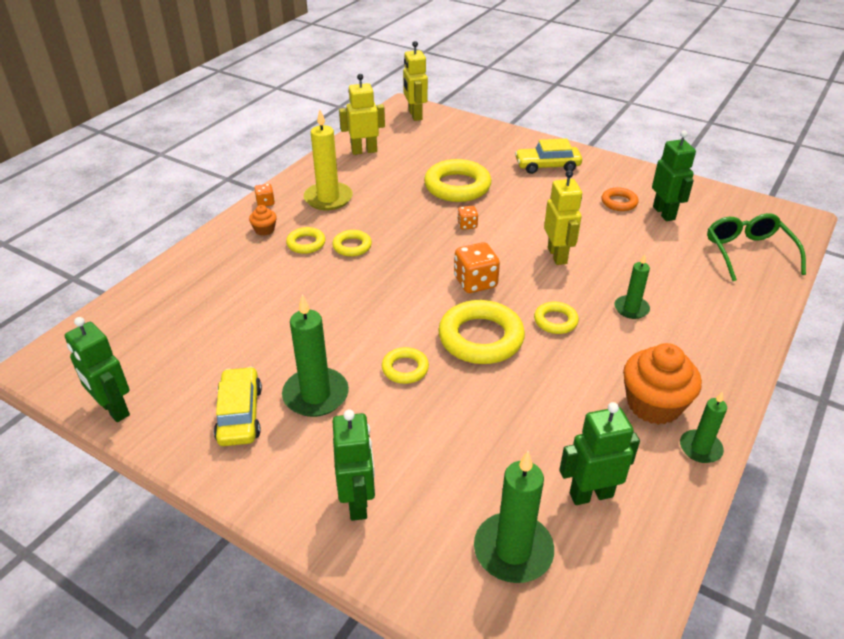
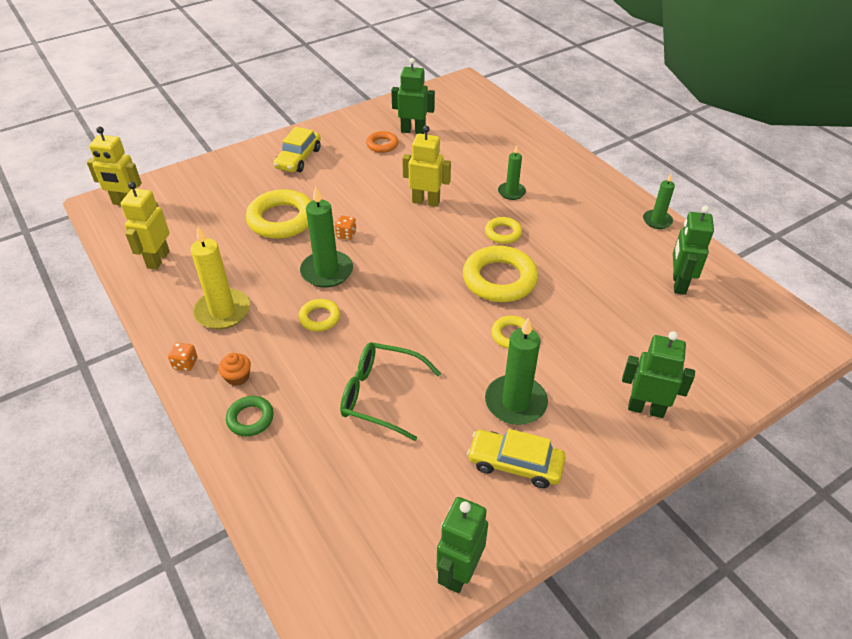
camera: 65 degrees left, 5 degrees up
green robot [65,317,130,422] -> green robot turned 135 degrees clockwise [437,497,488,593]
yellow ring [286,227,326,254] -> none
orange dice [454,242,500,293] -> none
green candle [474,451,554,583] -> green candle moved to [300,186,353,288]
orange cupcake [623,343,702,425] -> none
green glasses [707,213,806,281] -> green glasses moved to [340,342,441,441]
none -> green ring [226,396,274,436]

